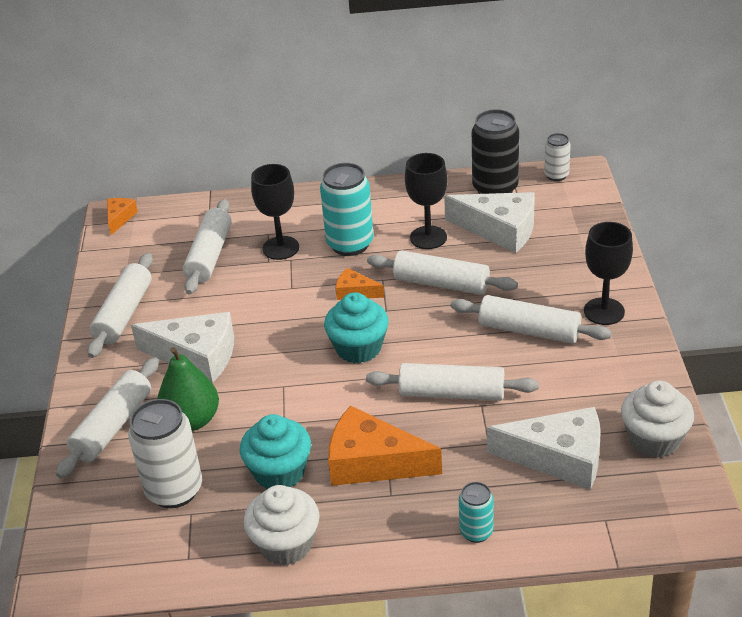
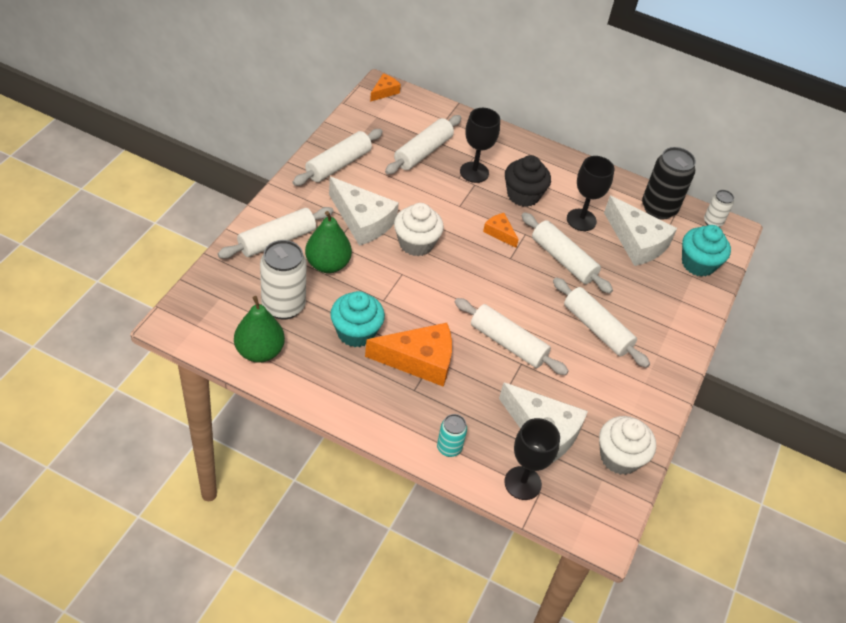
camera: 20 degrees right, 10 degrees up
white cupcake [244,485,320,565] -> white cupcake moved to [394,203,444,256]
turquoise can [320,163,374,256] -> black cupcake [505,155,551,207]
turquoise cupcake [324,292,389,364] -> turquoise cupcake moved to [682,225,731,277]
orange cheese [328,406,442,486] -> orange cheese turned 135 degrees clockwise [365,323,452,387]
black goblet [584,222,633,325] -> black goblet moved to [504,418,560,500]
none -> green pear [234,296,285,363]

